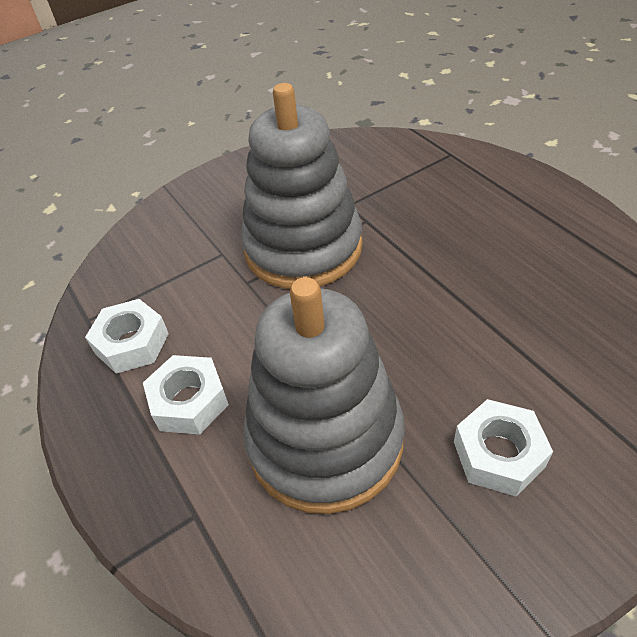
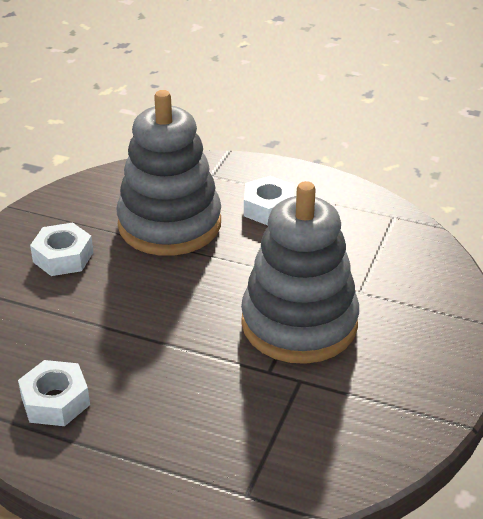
camera: 140 degrees right, 10 degrees down
white nut [85,299,169,374] -> white nut moved to [18,360,90,426]

